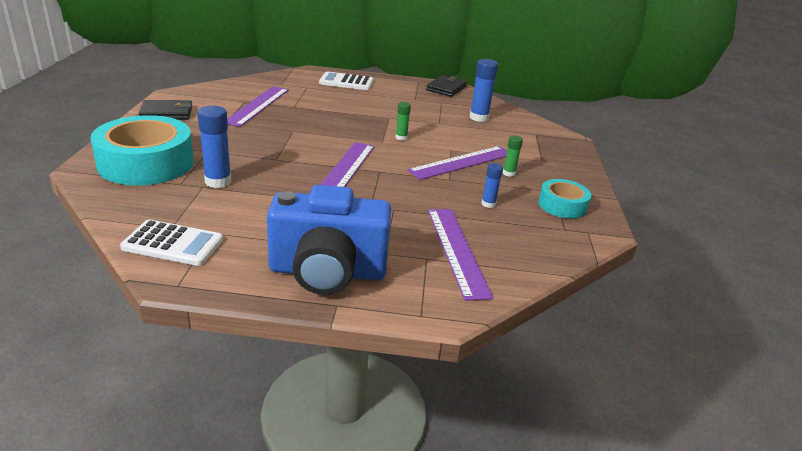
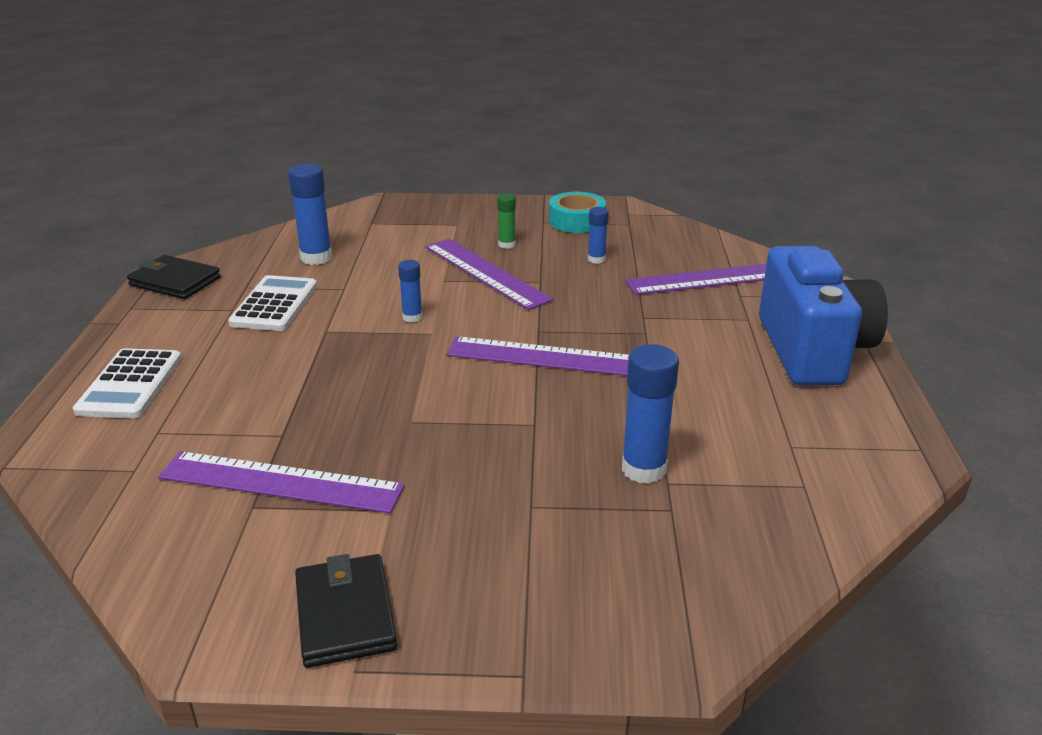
camera: 90 degrees left, 0 degrees up
turquoise tape [90,115,194,185] -> none
white calculator [120,220,223,266] -> white calculator moved to [228,275,317,331]
green glue stick [396,102,411,141] -> blue glue stick [398,260,423,323]

